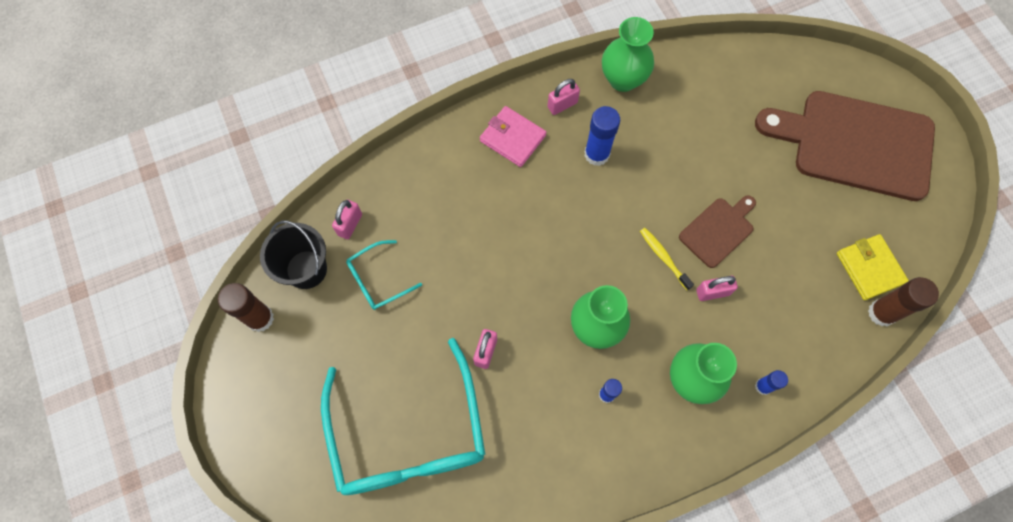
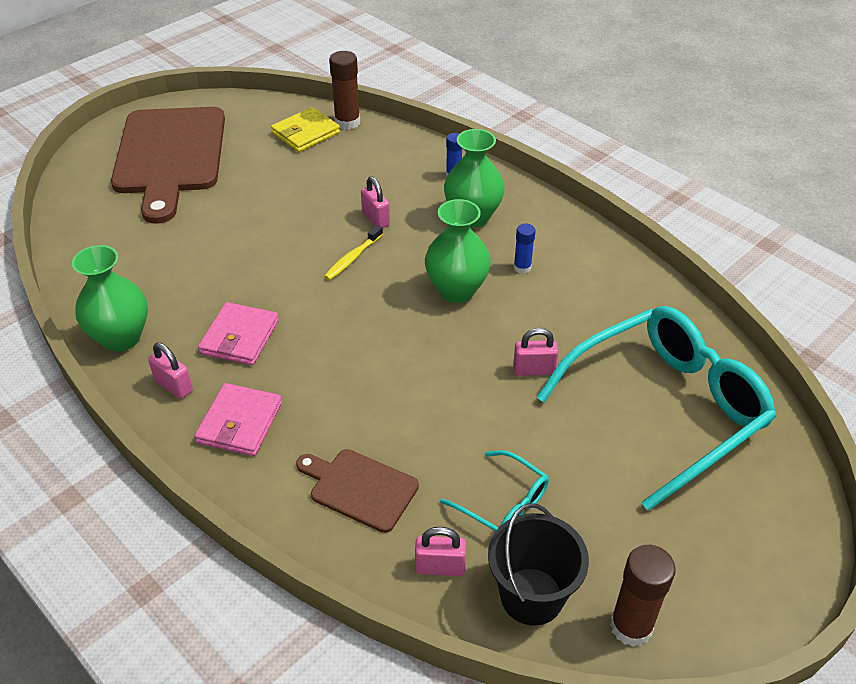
camera: 110 degrees left, 25 degrees down
blue glue stick [585,106,620,166] -> pink wallet [198,302,279,365]
brown cutting board [679,195,756,268] -> brown cutting board moved to [296,449,419,533]

